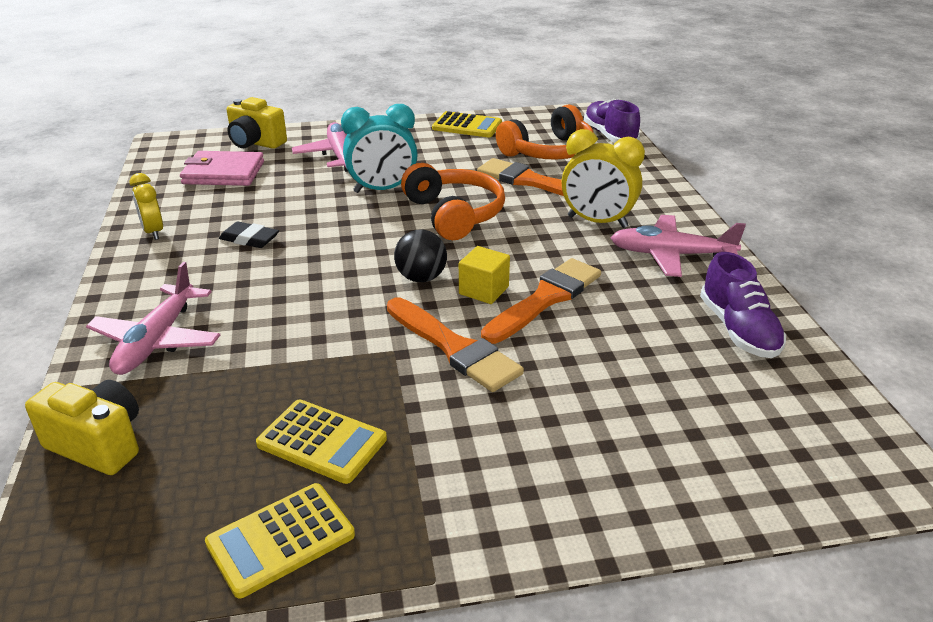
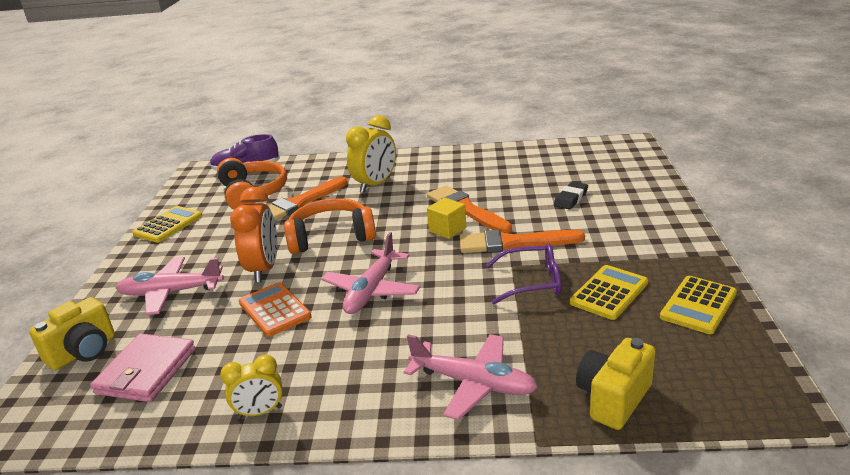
camera: 75 degrees left, 5 degrees down
yellow calculator [205,483,355,598] -> yellow calculator turned 60 degrees clockwise [660,276,737,334]
black eraser [219,221,279,248] -> black eraser moved to [554,181,588,209]
turquoise clock [341,104,418,193] -> orange clock [230,187,277,282]
orange brush [387,297,524,392] -> orange brush turned 150 degrees counterclockwise [460,230,585,253]
black ball [394,230,447,282] -> none
pink plane [611,215,746,277] -> pink plane moved to [321,232,420,314]
purple shoe [700,252,786,358] -> none
none -> orange calculator [239,282,312,337]
none -> purple glasses [486,243,561,304]

